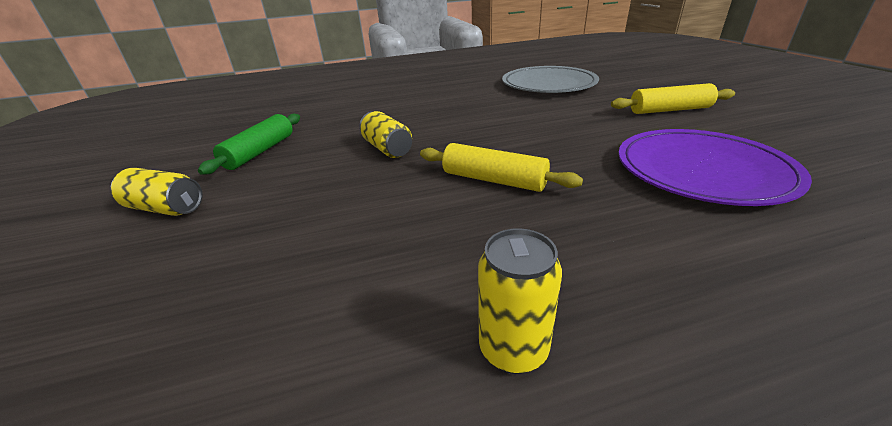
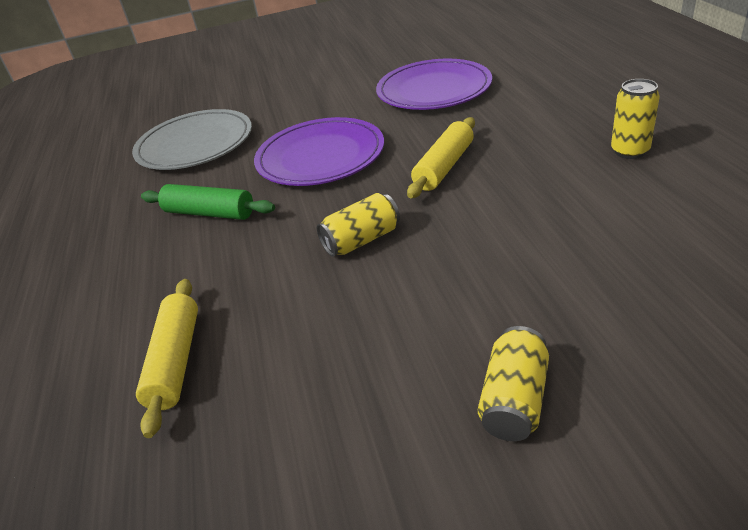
camera: 85 degrees left, 5 degrees up
green rolling pin [198,114,300,175] -> green rolling pin moved to [141,184,275,220]
yellow rolling pin [611,83,735,114] -> yellow rolling pin moved to [136,279,198,438]
none -> purple plate [254,117,384,186]

